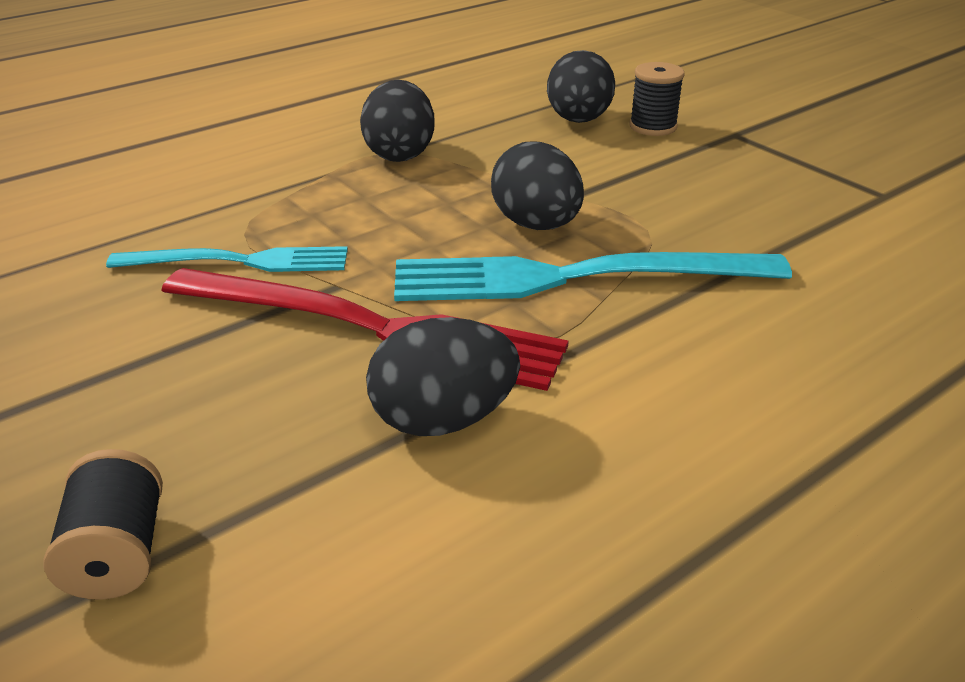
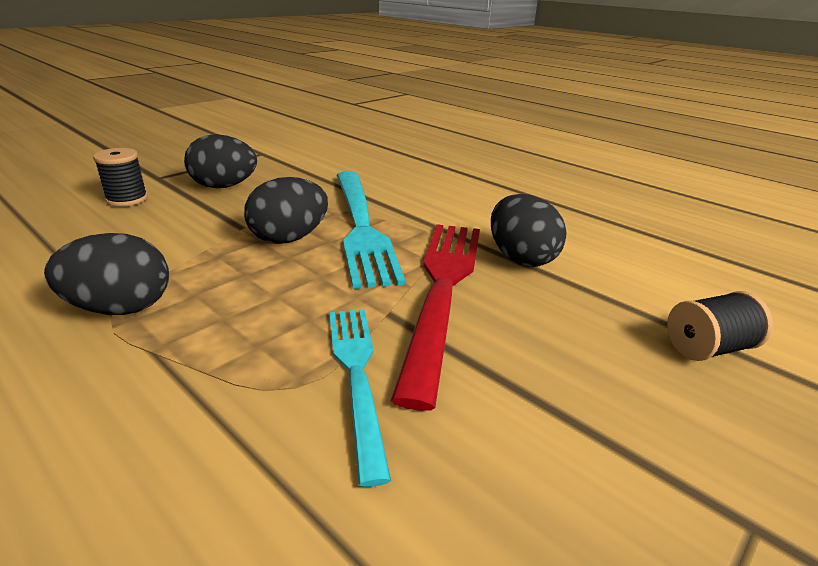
camera: 100 degrees left, 5 degrees down
black egg [547,50,615,123] -> black egg moved to [184,134,257,188]

